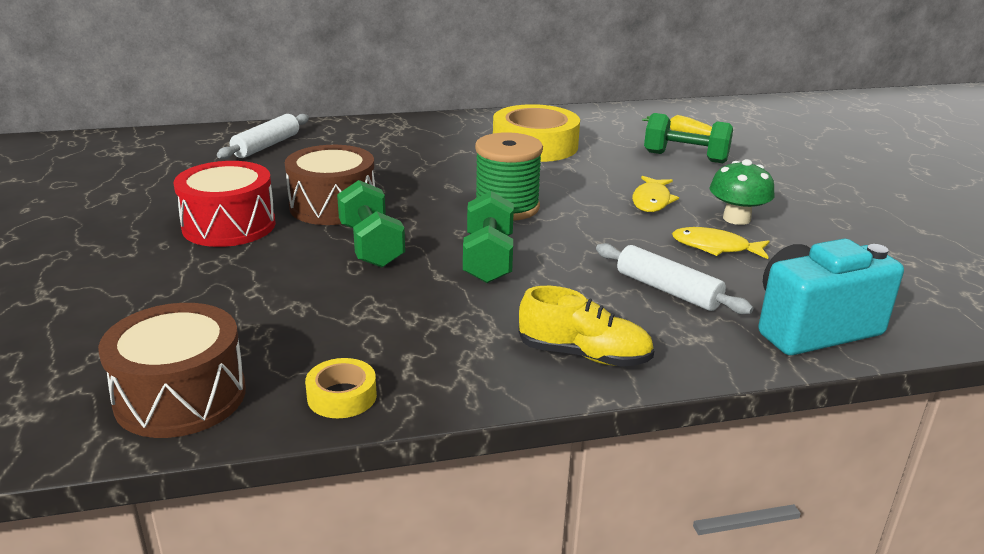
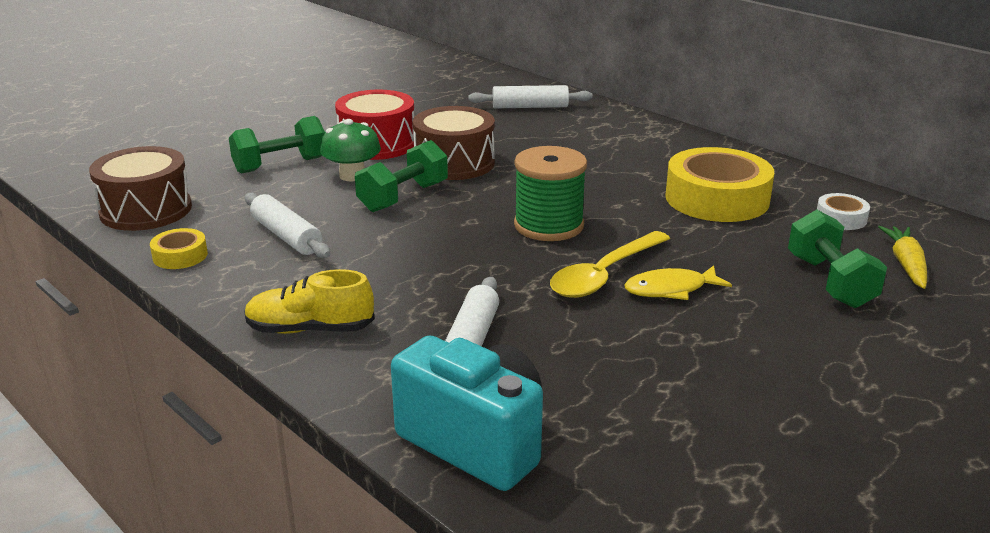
camera: 60 degrees right, 0 degrees up
green dumbbell [463,191,514,283] -> green dumbbell moved to [229,116,325,174]
yellow shoe [519,286,654,367] -> yellow shoe turned 105 degrees clockwise [244,269,375,334]
yellow fish [672,227,770,259] -> none
green mushroom [710,159,774,225] -> green mushroom moved to [320,119,381,181]
none -> white rolling pin [245,193,330,258]
none -> yellow spoon [550,231,670,298]
none -> white tape [817,193,870,230]

